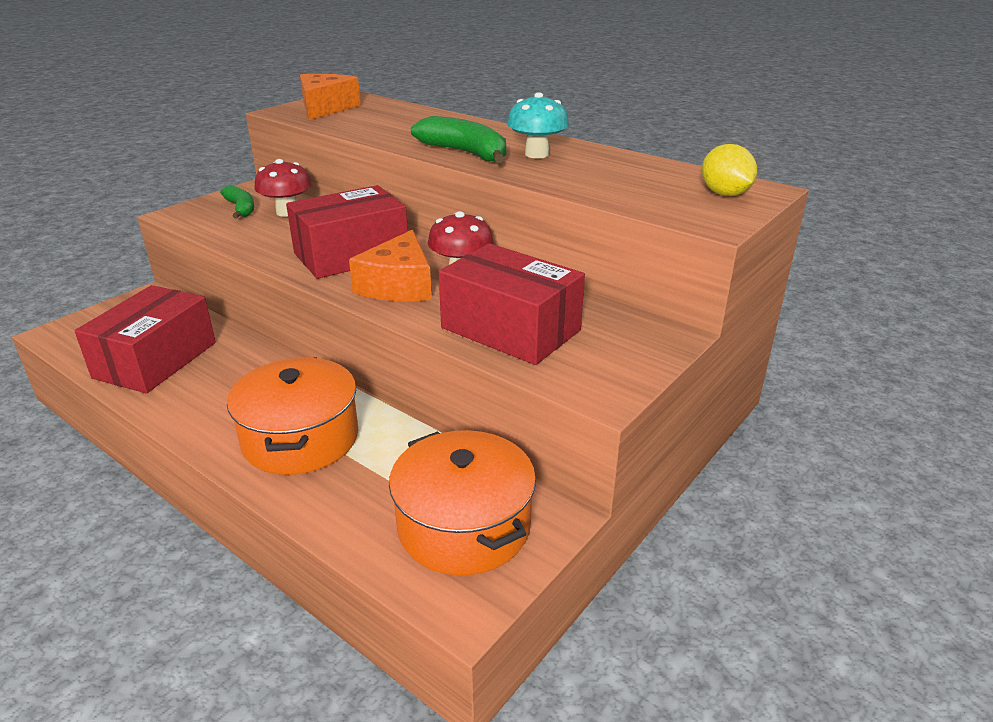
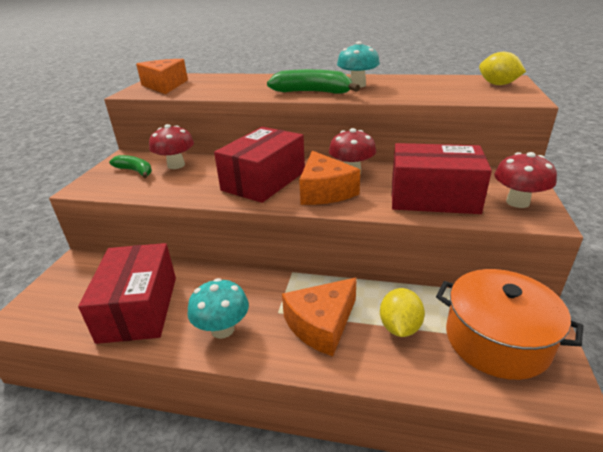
camera: 25 degrees left, 0 degrees up
orange pot [227,358,358,475] -> orange cheese [282,278,357,356]
none -> turquoise mushroom [187,278,249,339]
none -> yellow lemon [380,288,425,337]
none -> red mushroom [494,152,557,208]

